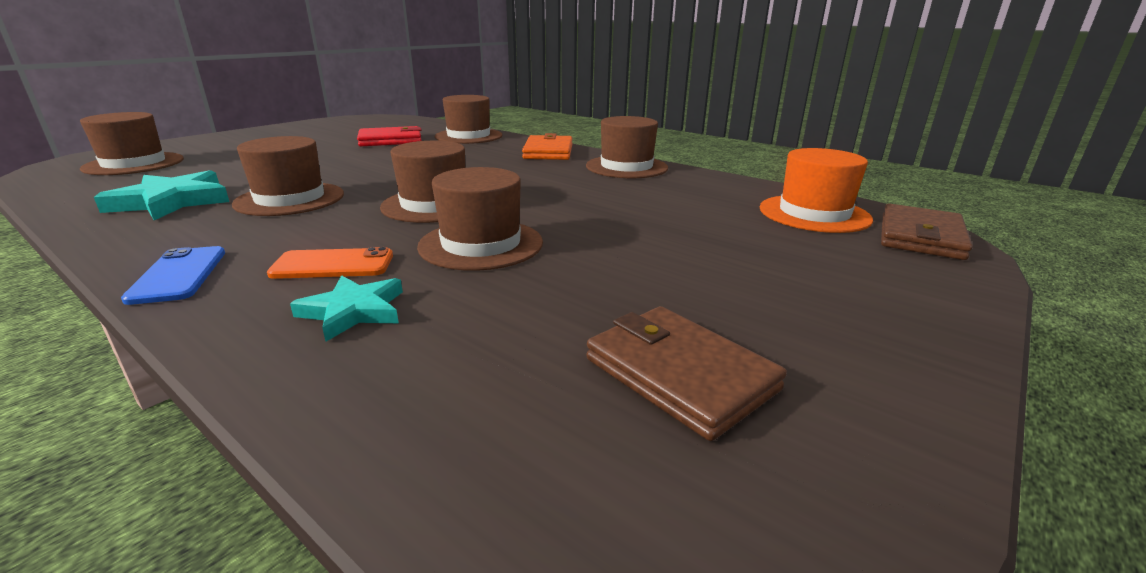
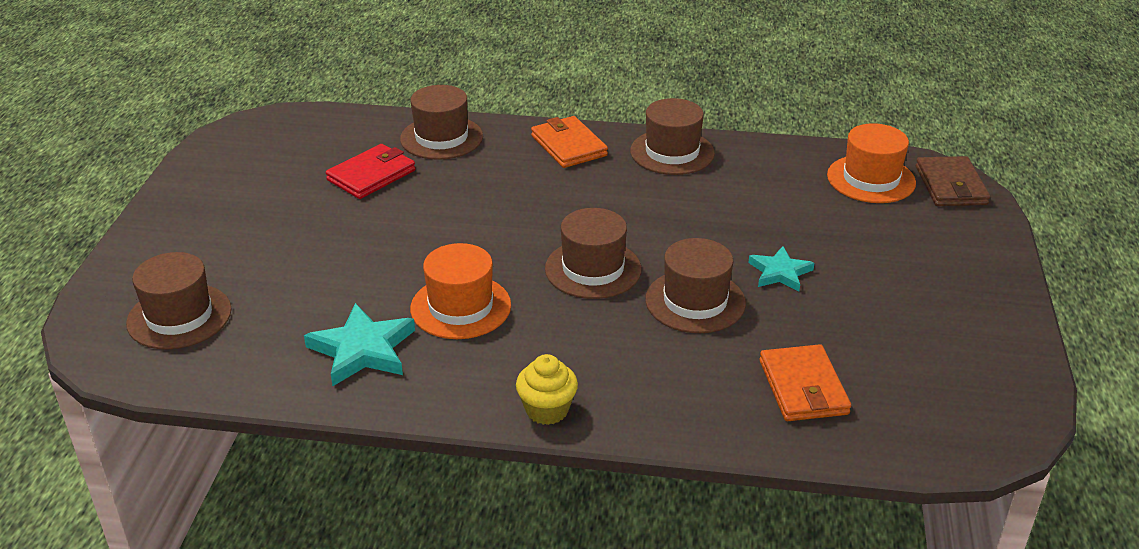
camera: 30 degrees left, 10 degrees up
blue phone [121,246,225,305] -> yellow cupcake [516,354,578,425]
brown hat [232,136,344,216] -> orange hat [410,243,511,339]
orange phone [267,247,393,279] -> none
turquoise star [290,275,403,341] -> turquoise star moved to [748,246,814,292]
brown wallet [586,306,787,441] -> none
none -> orange wallet [759,344,851,421]

